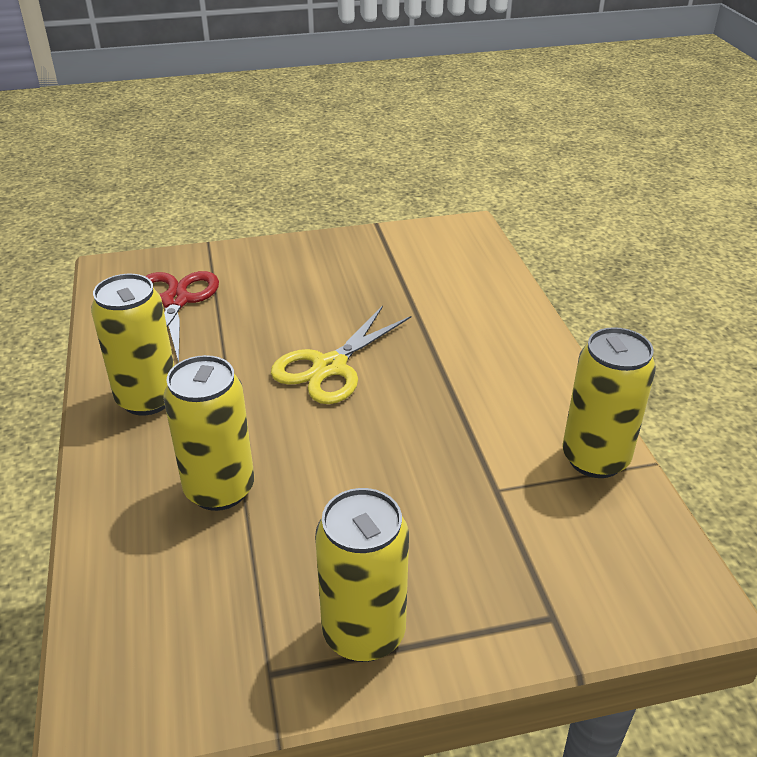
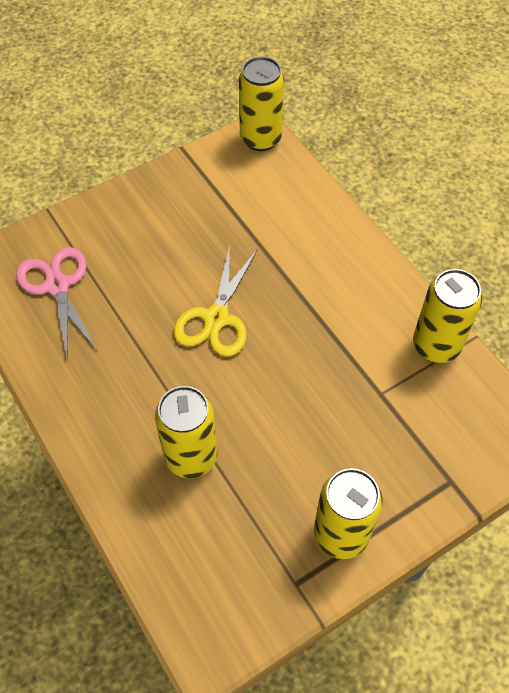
camera: 20 degrees left, 20 degrees up
yellow can [91,274,174,415] -> yellow can moved to [239,56,284,151]
red scissors [145,271,219,363] -> pink scissors [16,247,97,358]

